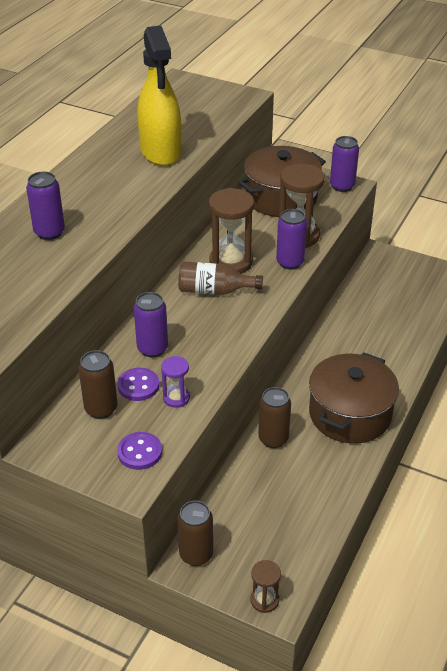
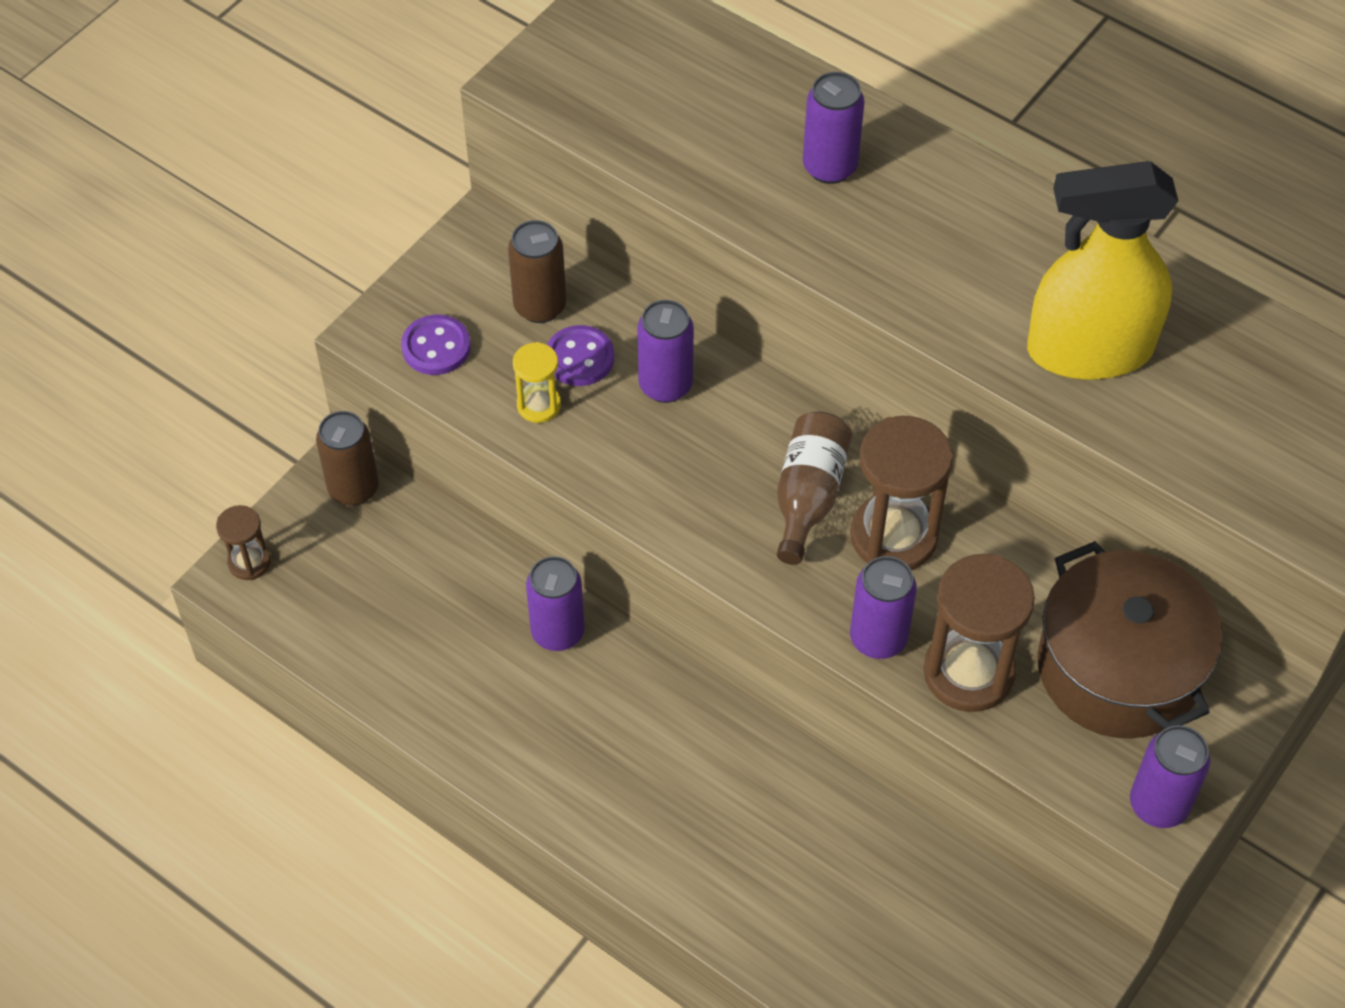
camera: 100 degrees right, 15 degrees up
purple hourglass [161,356,190,408] -> yellow hourglass [513,342,561,423]
brown can [258,387,291,448] -> purple can [526,556,585,651]
brown pot [309,353,399,444] -> none

